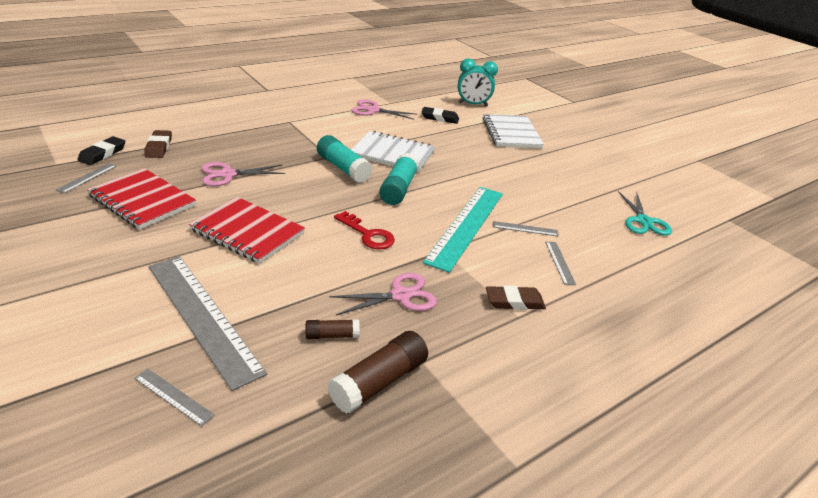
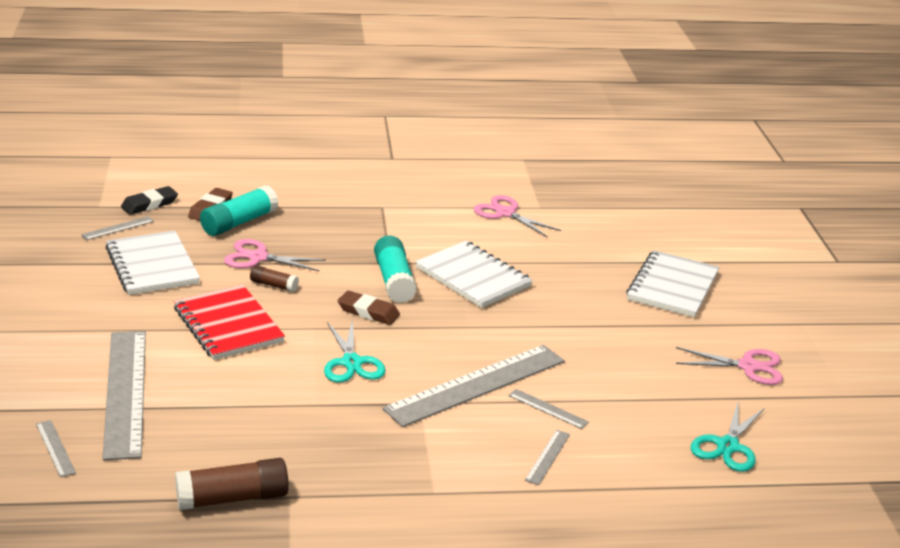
camera: 30 degrees right, 5 degrees down
red notebook [87,168,196,230] -> white notebook [105,230,200,295]
brown glue stick [306,319,360,339] -> brown glue stick moved to [250,265,299,292]
pink scissors [329,273,437,315] -> pink scissors moved to [676,347,783,385]
red key [334,211,395,250] -> turquoise scissors [324,319,386,383]
turquoise glue stick [379,153,419,205] -> turquoise glue stick moved to [200,185,279,236]
black eraser [421,107,459,124] -> none
turquoise ruler [423,187,503,273] -> grey ruler [382,345,565,427]
turquoise clock [458,58,498,107] -> none
brown eraser [486,285,546,310] -> brown eraser moved to [337,291,400,325]

